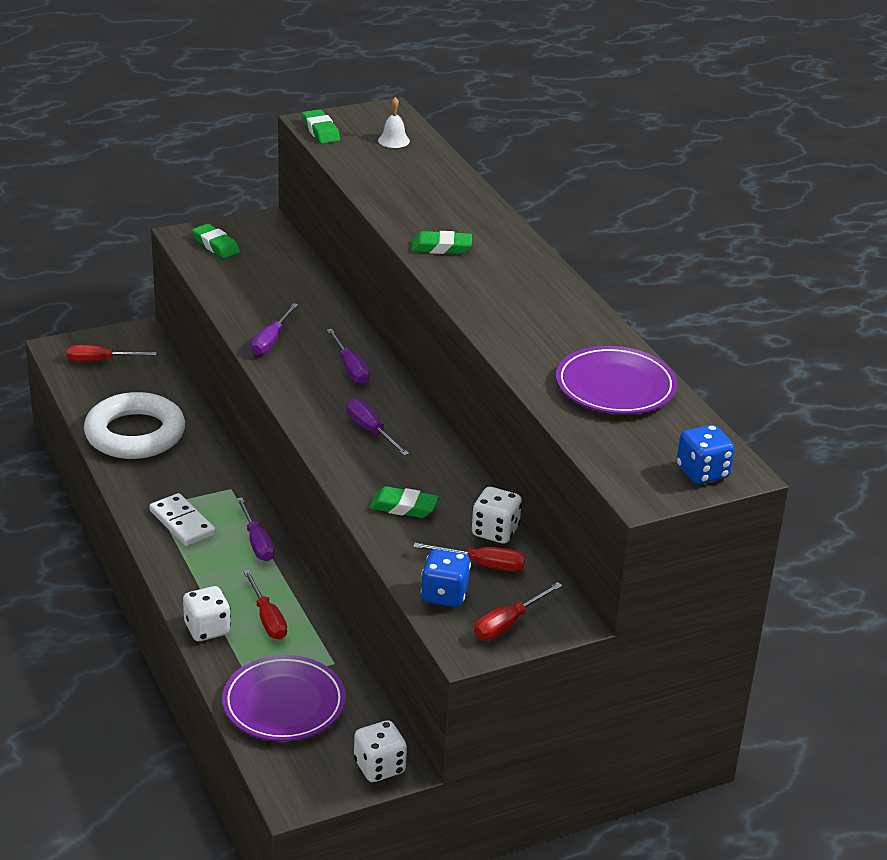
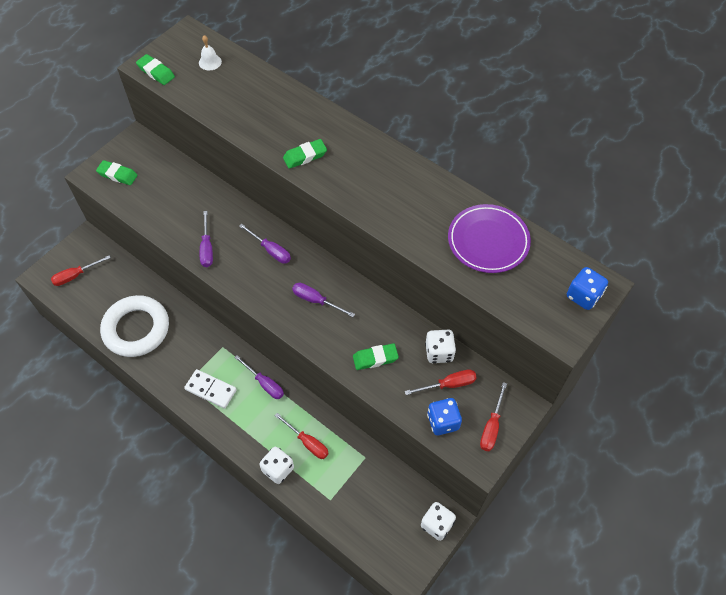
camera: 25 degrees left, 25 degrees up
purple plate [222,655,346,741] -> none

